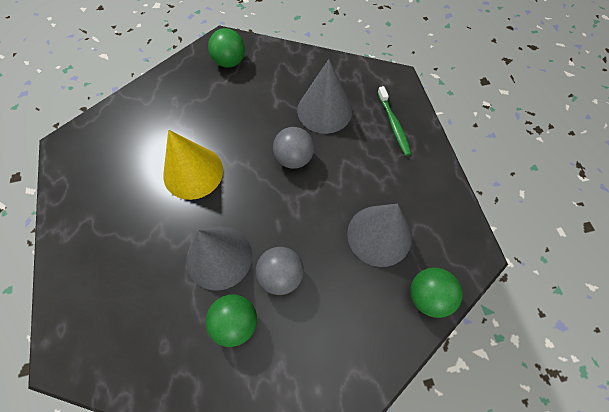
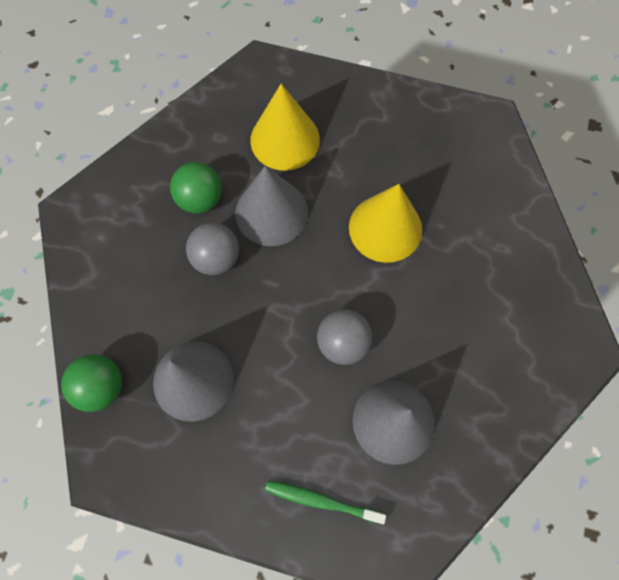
camera: 120 degrees right, 5 degrees up
green ball [208,28,245,68] -> none
none -> yellow cone [250,84,320,170]

